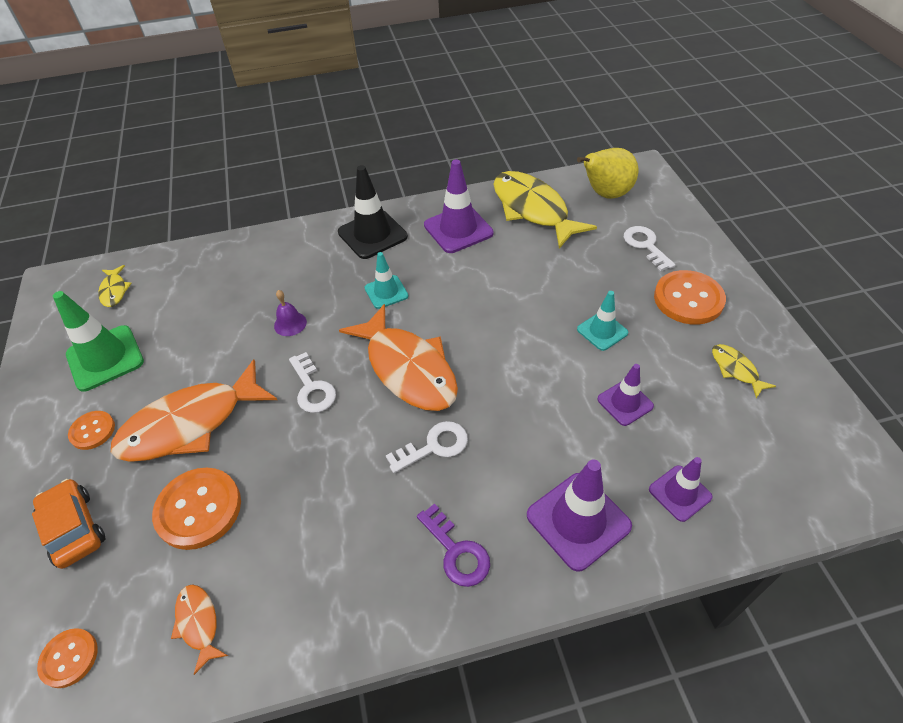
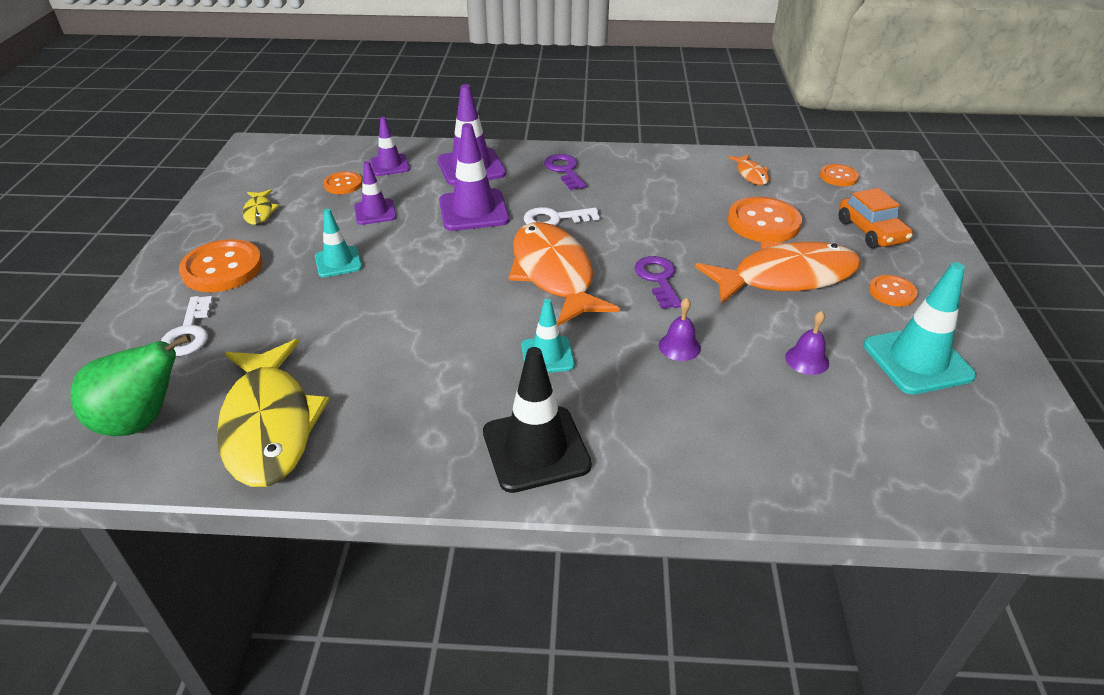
camera: 165 degrees left, 10 degrees down
green traffic cone [53,291,144,392] -> turquoise traffic cone [864,262,976,394]
yellow fish [98,265,132,307] -> none
white key [289,352,336,413] -> purple key [635,256,681,309]
purple traffic cone [424,159,493,253] -> purple traffic cone moved to [439,123,509,231]
yellow pear [577,148,638,199] -> green pear [71,334,191,436]
none -> orange button [324,171,362,194]
none -> purple bell [785,311,829,375]

